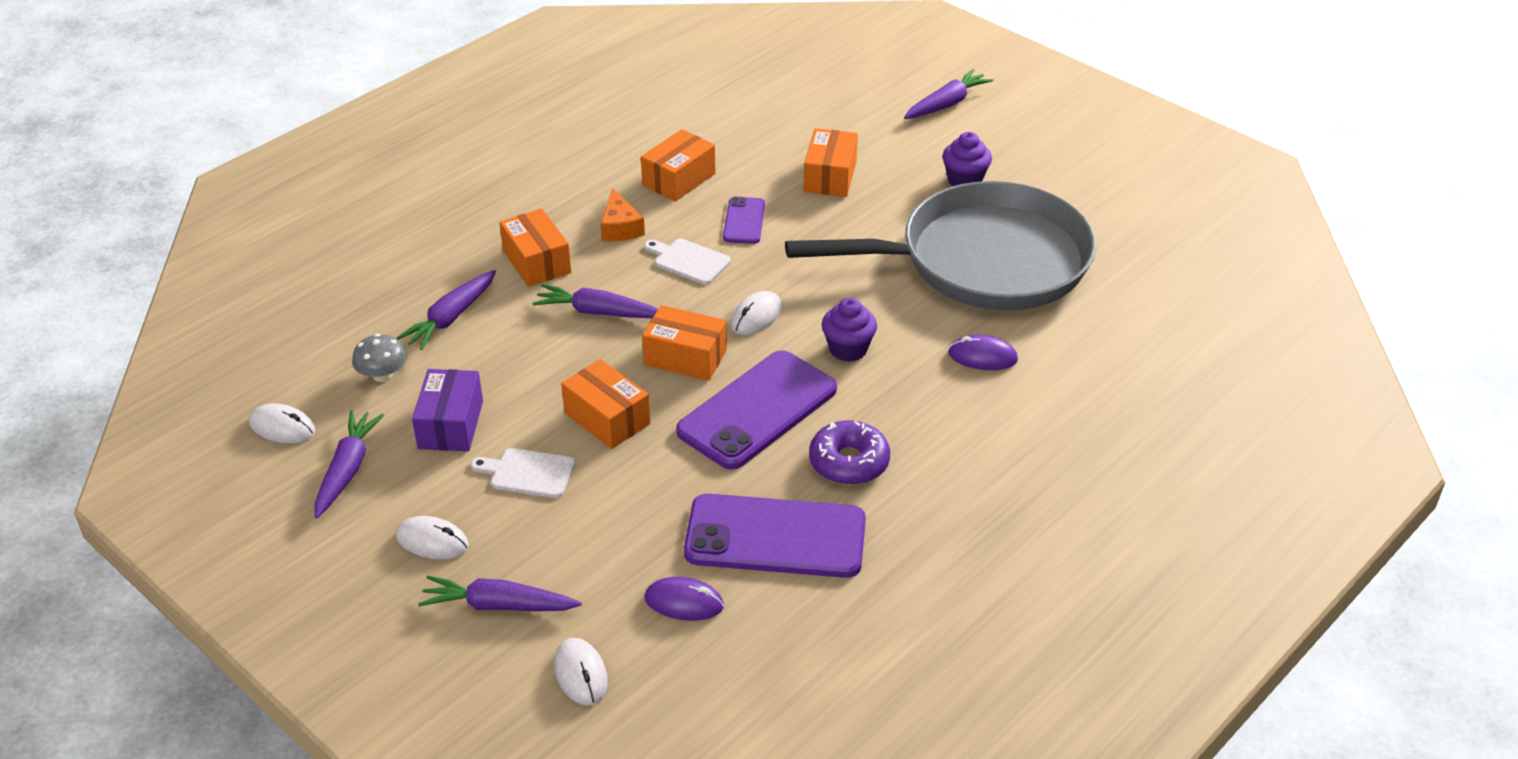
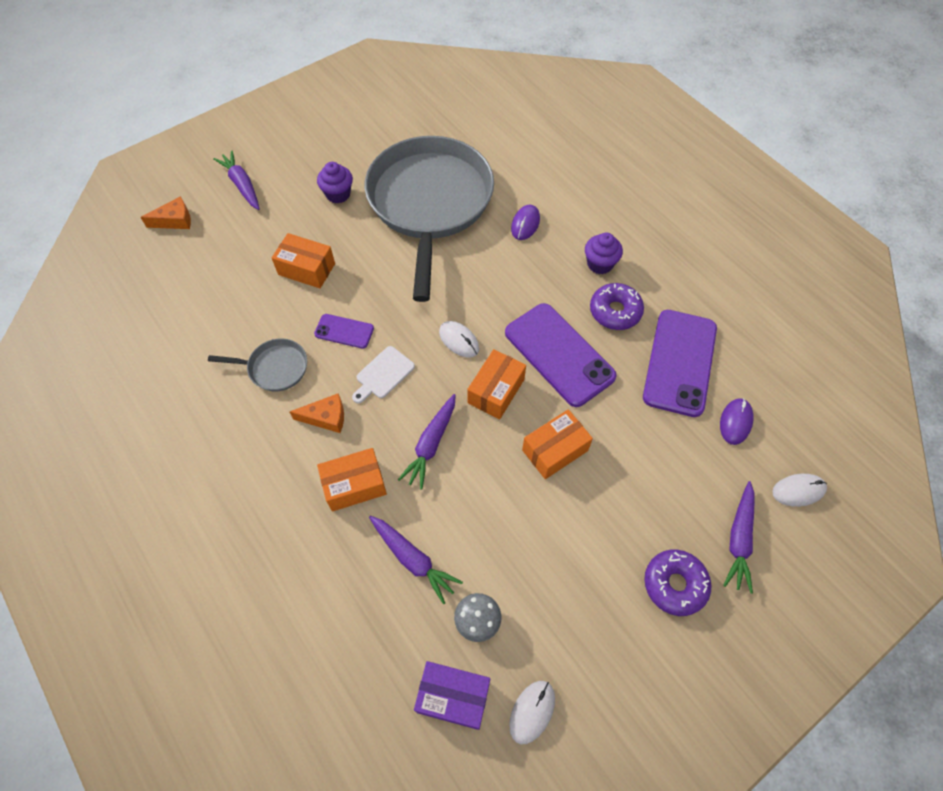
camera: 80 degrees left, 20 degrees up
purple carrot [314,410,384,518] -> none
white mouse [396,516,469,559] -> purple donut [644,550,711,616]
purple box [412,369,483,452] -> purple box moved to [414,661,491,730]
white cutting board [471,448,575,498] -> none
orange box [641,129,716,201] -> grey pan [208,338,307,391]
purple cupcake [822,298,877,362] -> purple cupcake moved to [585,233,623,274]
none -> orange cheese [140,197,191,229]

